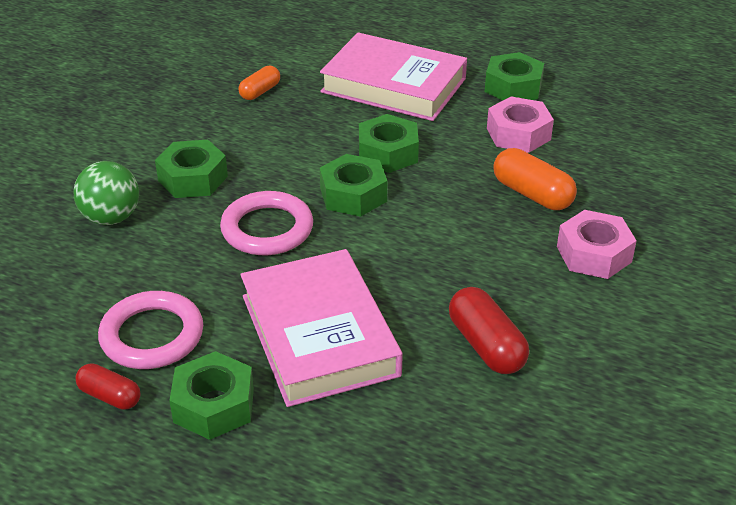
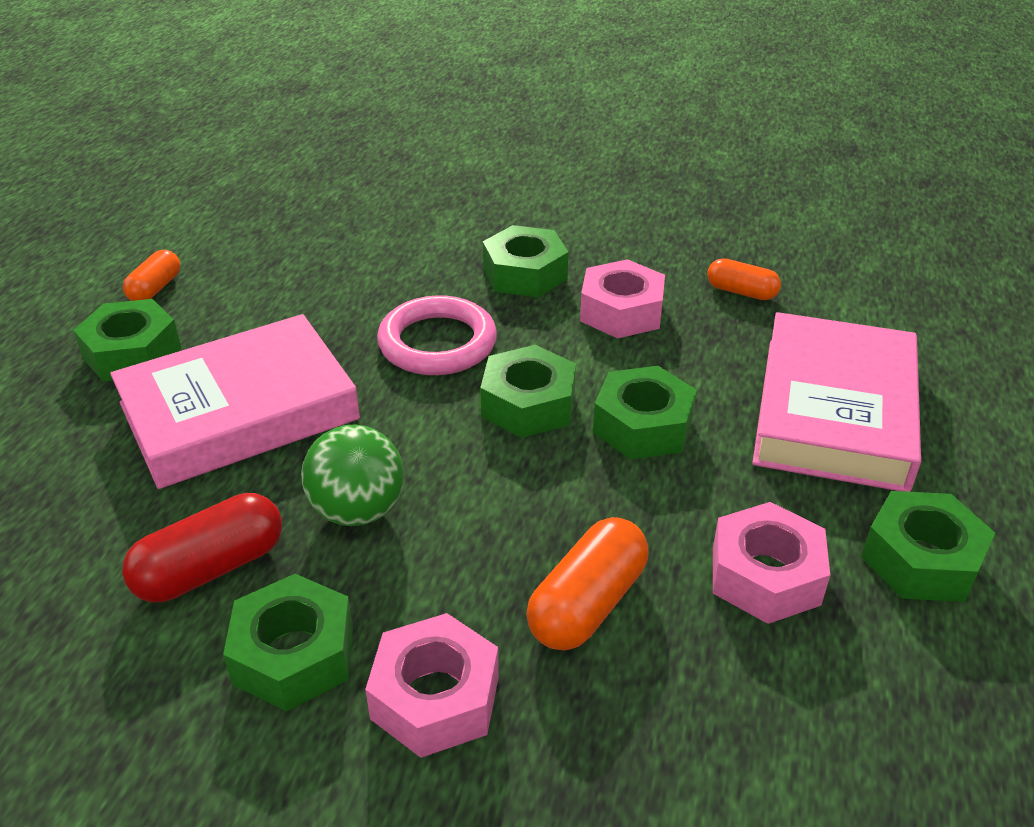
camera: 80 degrees right, 0 degrees up
green ball [73,161,139,225] -> green ball moved to [301,424,404,526]
red capsule [76,363,141,410] -> orange capsule [123,250,180,301]
pink ring [98,291,203,369] -> none
none -> green nut [223,574,353,711]
none -> pink nut [580,259,665,339]

